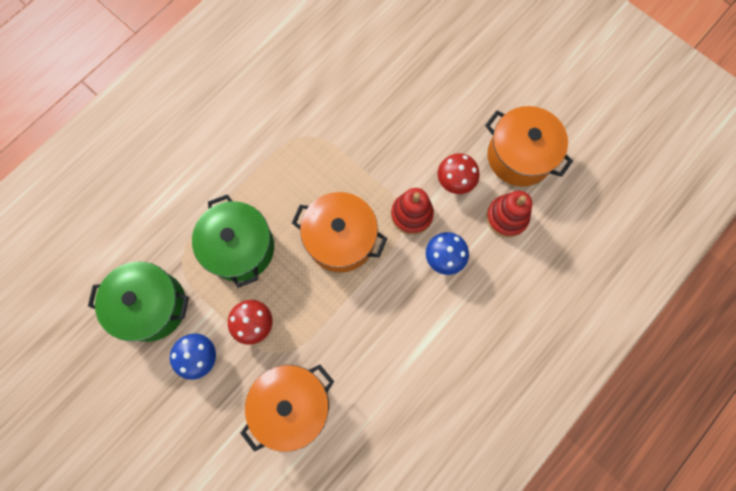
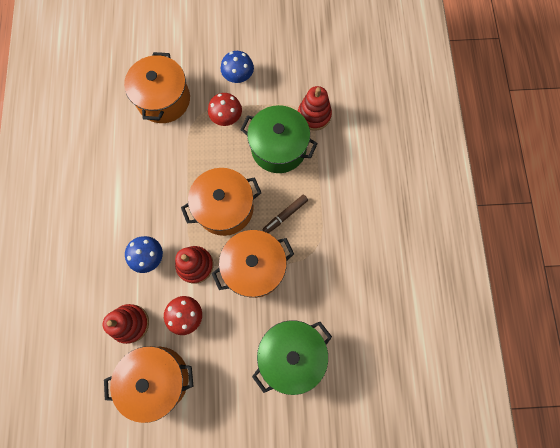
camera: 135 degrees right, 0 degrees up
green pot [88,262,189,342] -> green pot moved to [252,320,332,395]
none -> orange pot [212,230,294,298]
none -> brown marker [262,195,308,233]
none -> red stacking toy [298,86,332,131]

